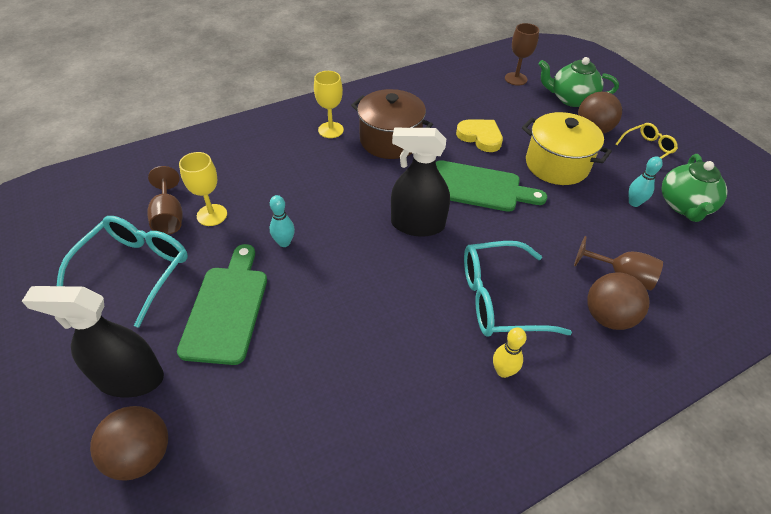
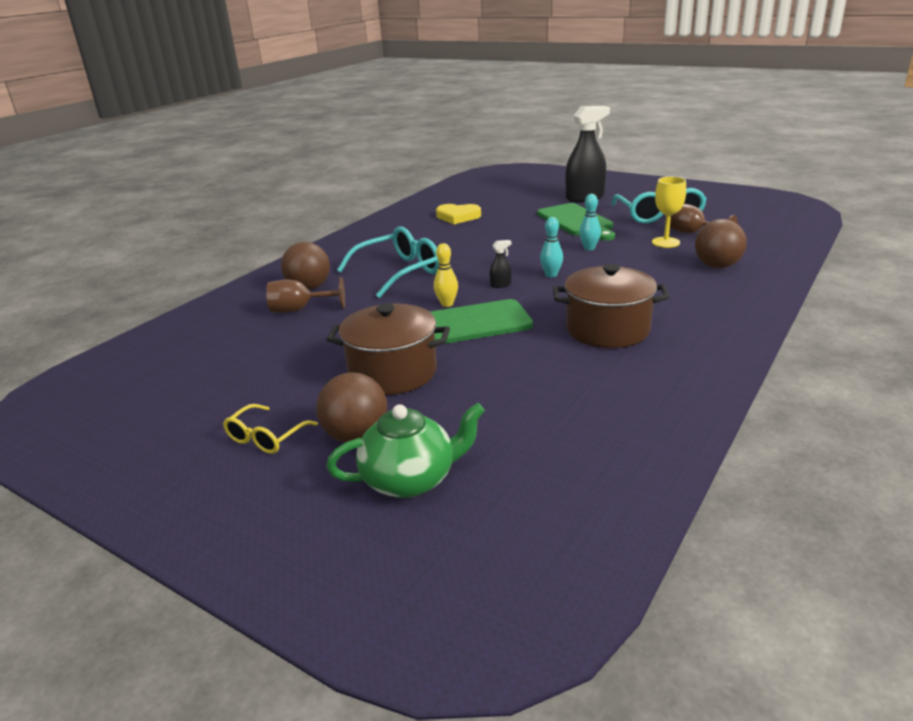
camera: 155 degrees right, 20 degrees down
brown ball [90,406,168,480] -> brown ball moved to [695,219,747,268]
yellow goblet [314,71,344,138] -> none
black spray bottle [391,128,450,237] -> black spray bottle [490,240,511,288], size x0.40
yellow heart [456,120,503,152] -> yellow heart moved to [436,204,481,224]
yellow bowling pin [493,327,527,378] -> yellow bowling pin moved to [434,243,458,307]
brown goblet [505,23,539,86] -> none
yellow pot [522,112,612,185] -> brown pot [326,304,450,395]
turquoise bowling pin [629,156,663,207] -> turquoise bowling pin moved to [540,217,563,277]
green teapot [661,154,727,222] -> none

